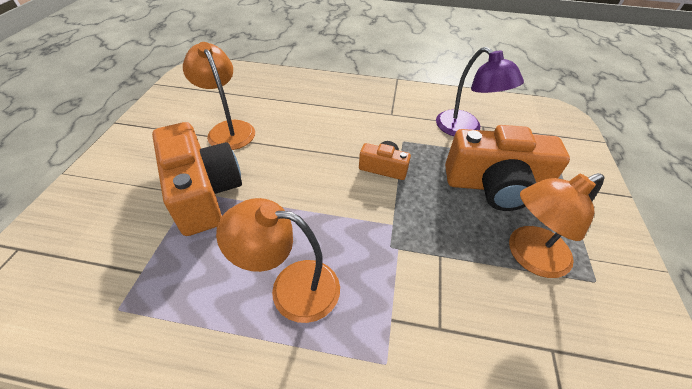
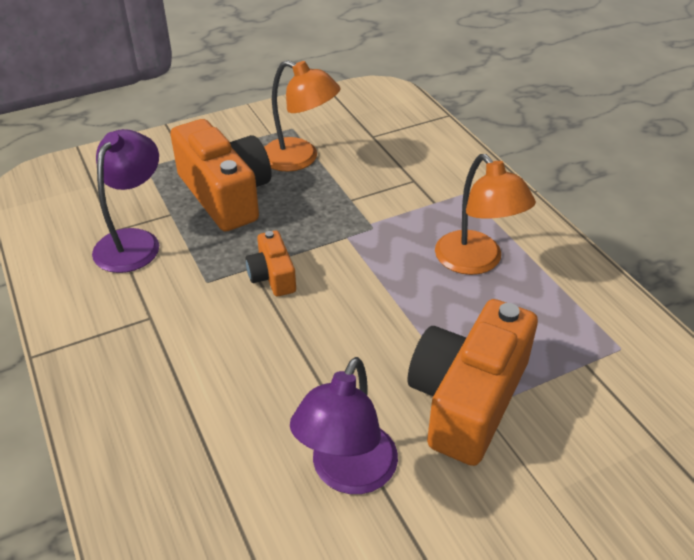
camera: 125 degrees left, 5 degrees down
orange lamp [183,42,255,150] -> purple lamp [290,357,398,494]

